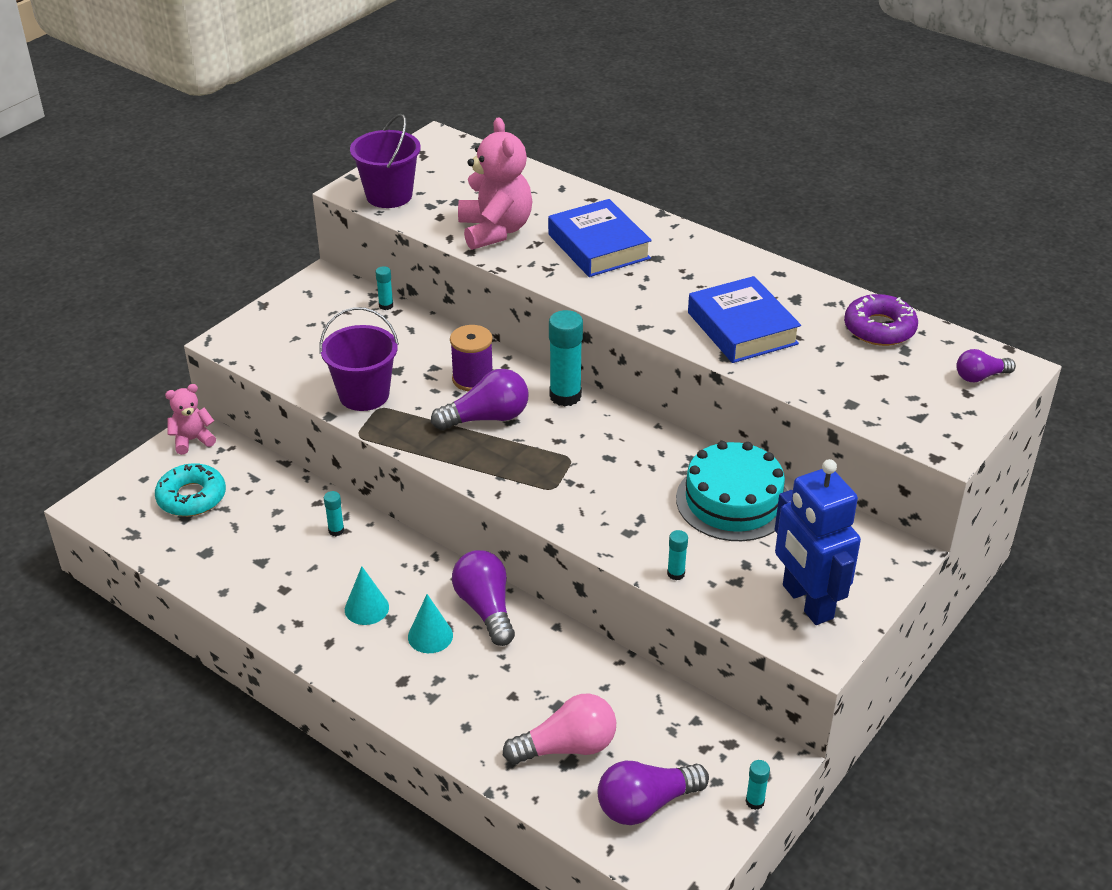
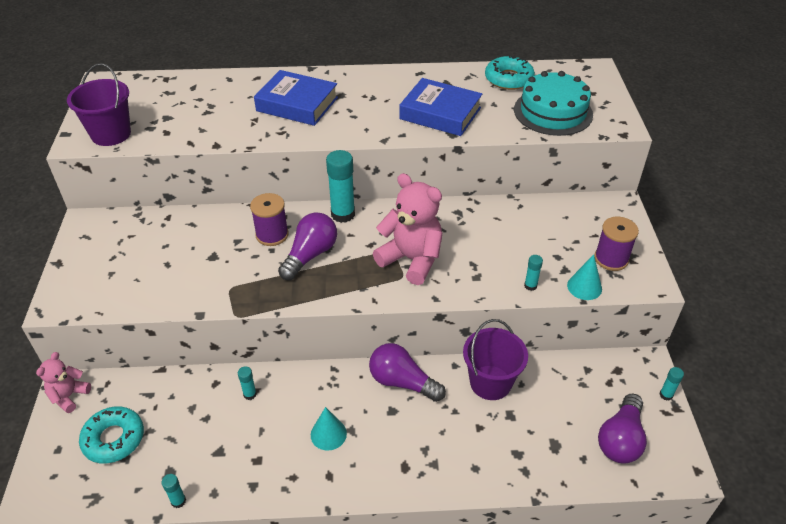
camera: 40 degrees left, 5 degrees up
purple bucket [320,307,399,411] -> purple bucket moved to [463,319,528,400]
turquoise glue stick [375,266,393,310] -> turquoise glue stick moved to [161,474,186,508]
turquoise cone [408,594,453,653] -> turquoise cone moved to [567,254,602,300]
pink teddy bear [458,118,532,250] -> pink teddy bear moved to [373,173,443,285]
pink light bulb [503,694,616,764] -> none
turquoise cake [676,441,787,541] -> turquoise cake moved to [514,71,593,136]
blue robot [775,459,861,625] -> purple spool [594,217,639,271]
purple donut [844,294,918,346] -> turquoise donut [485,55,535,90]
purple light bulb [956,349,1016,382] -> none

